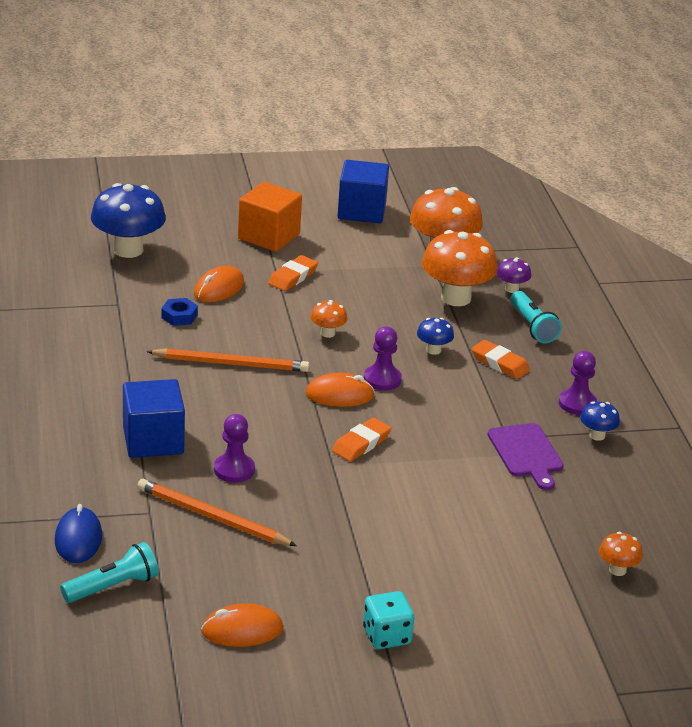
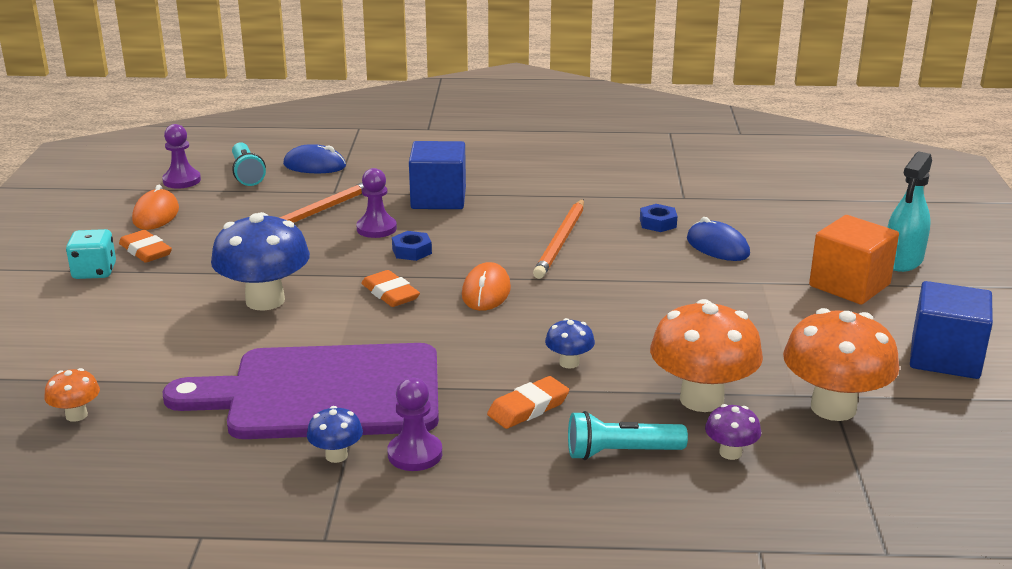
camera: 105 degrees right, 5 degrees down
blue mushroom [91,183,166,258] -> blue mushroom moved to [211,212,310,311]
orange mouse [194,266,244,302] -> blue mouse [687,217,750,261]
orange eraser [268,255,318,291] -> orange eraser moved to [119,230,172,263]
orange mushroom [310,300,348,338] -> none
purple pawn [364,327,402,391] -> purple pawn moved to [162,124,201,189]
purple cutting board [487,423,564,490] -> purple cutting board [163,343,439,439], size x2.06
none -> blue nut [392,231,432,261]
none -> turquoise spray bottle [887,151,932,272]

